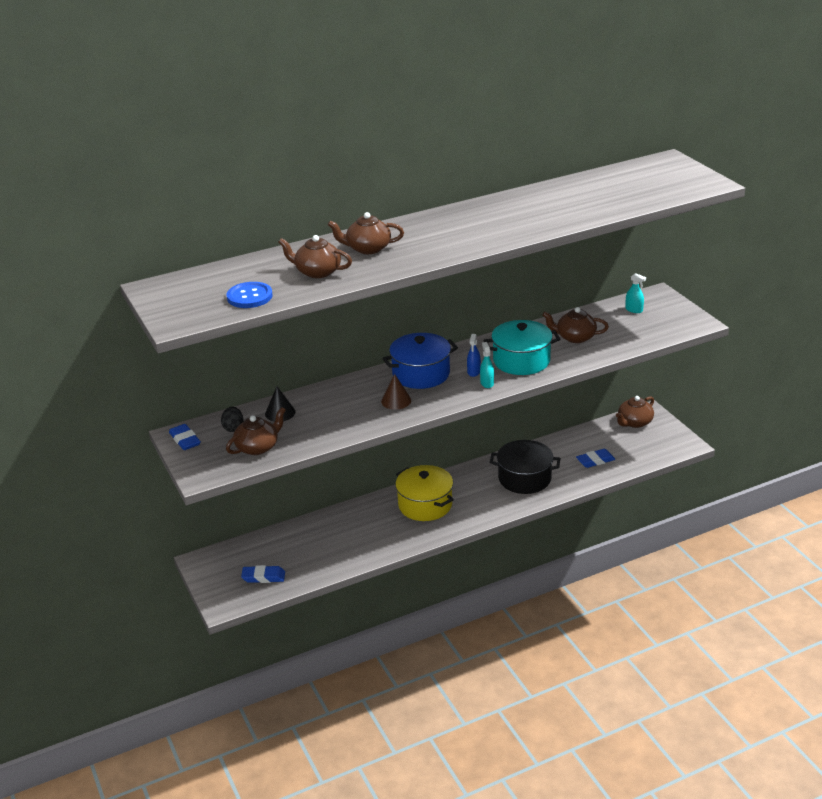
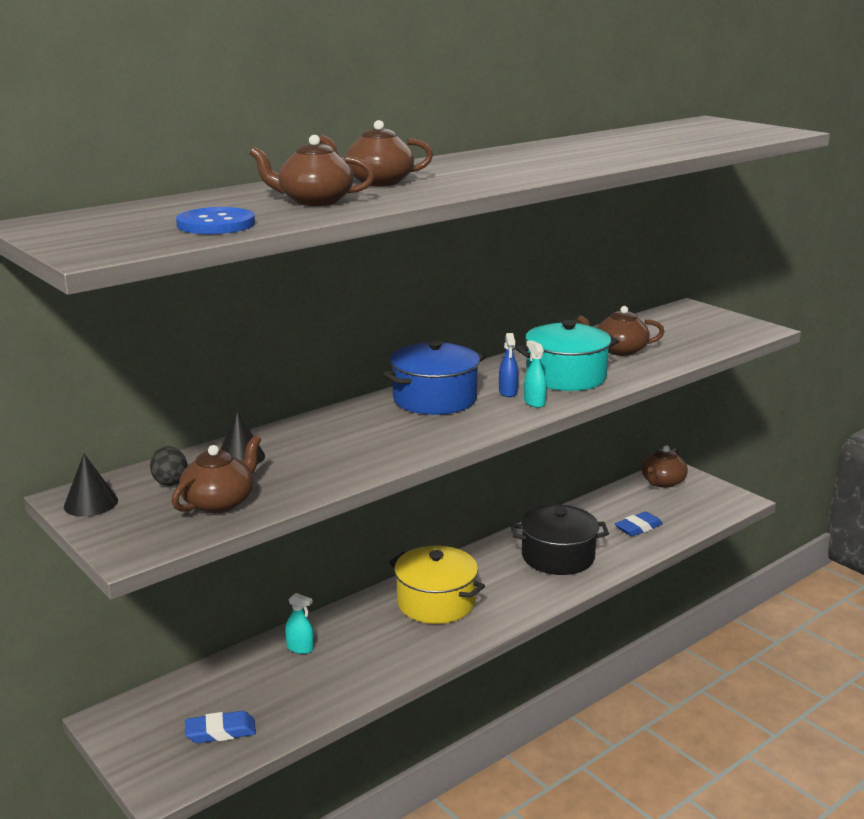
camera: 15 degrees left, 10 degrees down
blue eraser [169,424,201,450] -> black cone [64,454,118,517]
brown cone [381,374,411,410] -> none
turquoise spray bottle [625,273,646,313] -> turquoise spray bottle moved to [285,593,314,654]

